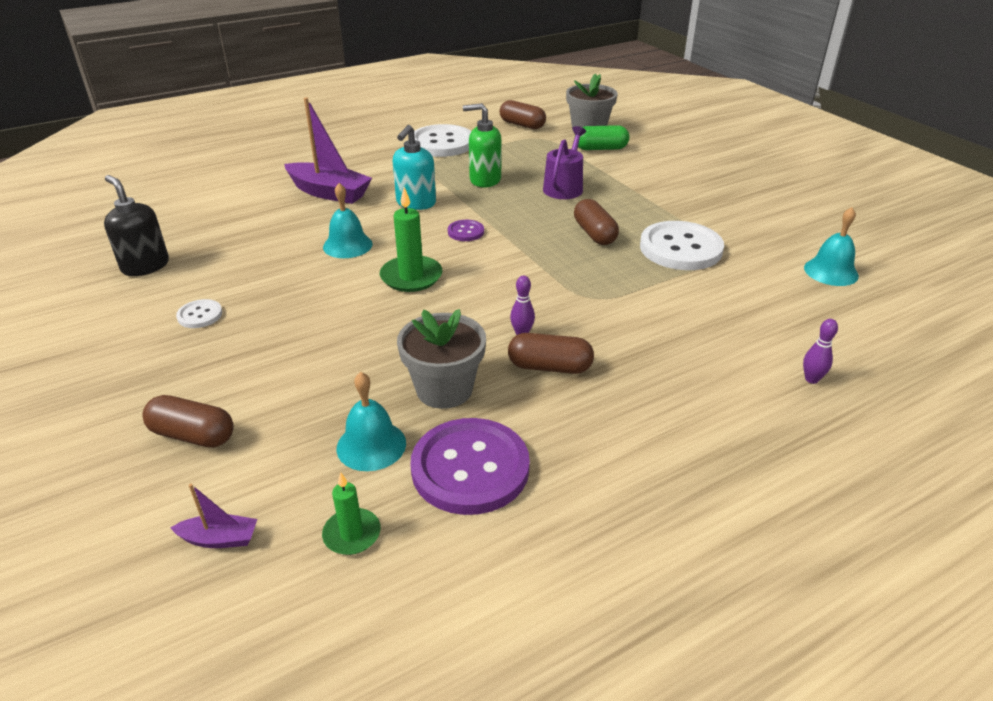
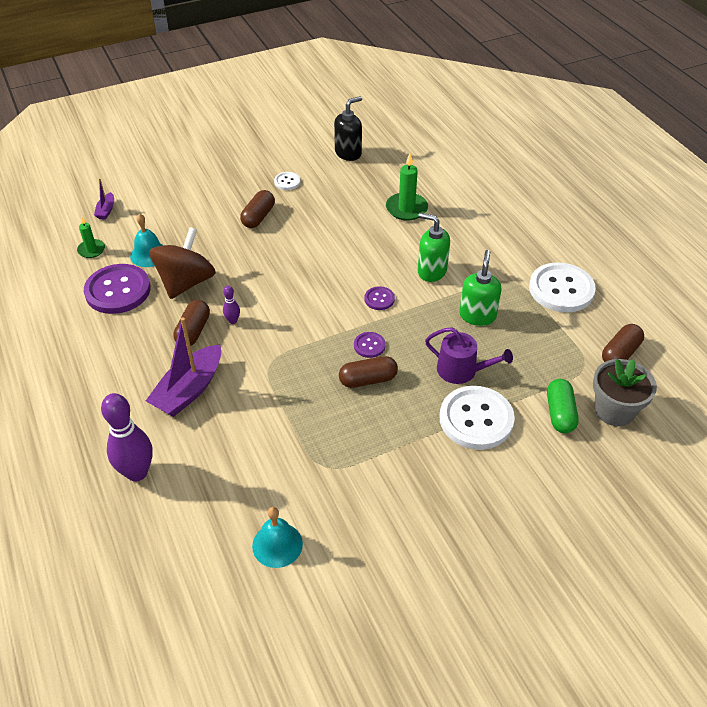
camera: 95 degrees right, 10 degrees up
brown capsule [142,395,234,447] -> brown capsule moved to [240,190,275,228]
purple boat [284,97,372,204] -> purple boat moved to [146,317,221,417]
turquoise bell [323,183,372,258] -> none
green candle [380,187,442,292] -> green candle moved to [386,154,428,220]
turquoise soap dispenser [393,125,436,210] -> green soap dispenser [418,213,450,282]
grey flower pot [397,309,486,409] -> brown spinning top [149,227,216,299]
white button [640,221,724,270] -> white button moved to [440,386,515,450]
purple bowling pin [803,319,838,384] -> purple bowling pin [101,393,153,481], size x2.16
none -> purple button [354,332,386,358]

